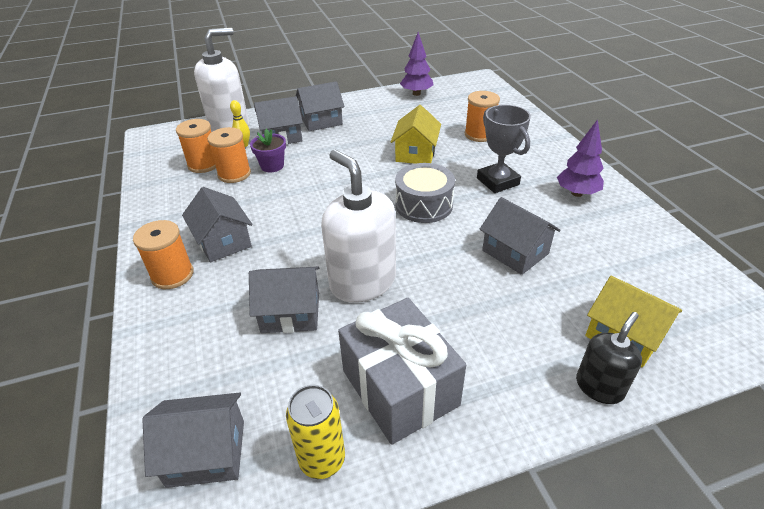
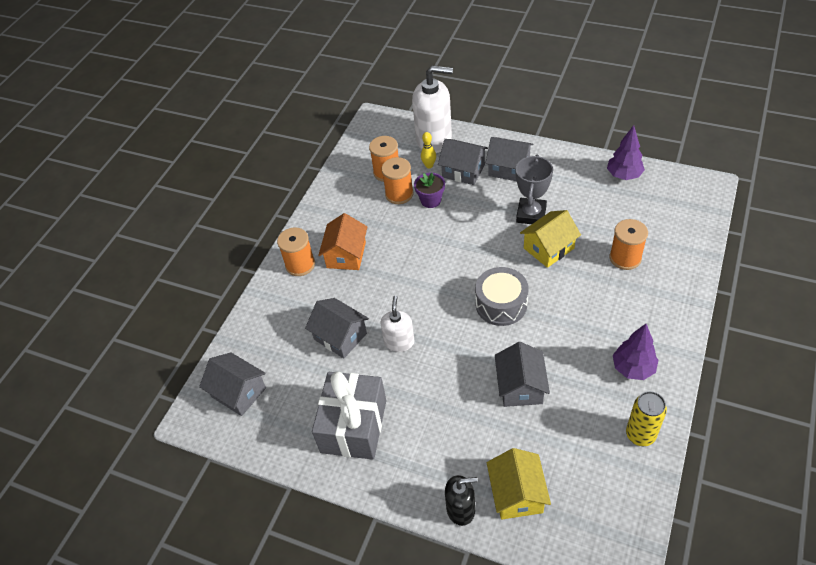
camera: 45 degrees right, 10 degrees up
grey house [182,187,253,262] -> orange house [318,213,367,270]
yellow can [286,385,345,479] -> yellow can moved to [626,391,667,446]
white soap dispenser [321,150,396,303] -> white soap dispenser [381,296,414,352], size x0.55
grey trophy [477,105,531,193] -> grey trophy moved to [516,155,553,224]

